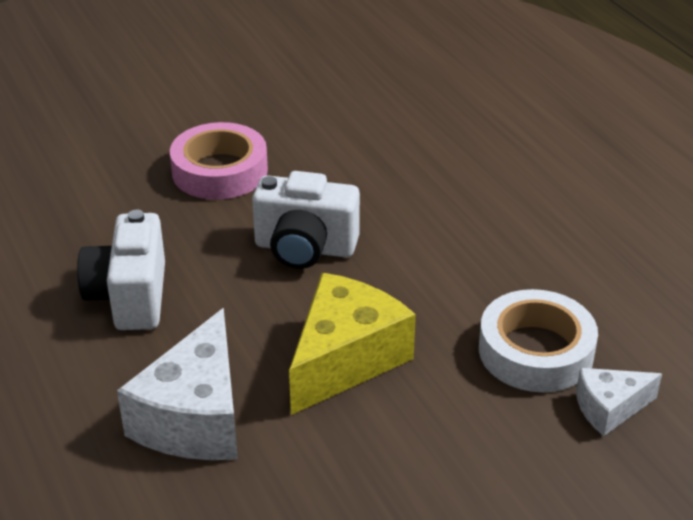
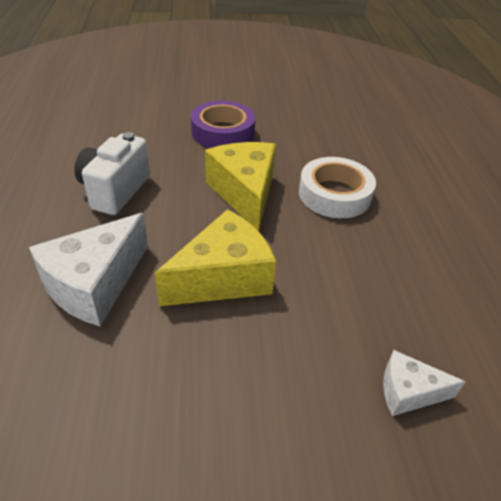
camera: 20 degrees right, 5 degrees up
pink tape [170,122,268,200] -> purple tape [191,101,255,148]
white camera [252,171,360,269] -> yellow cheese [205,142,276,232]
white tape [479,289,598,392] -> white tape moved to [299,157,376,218]

